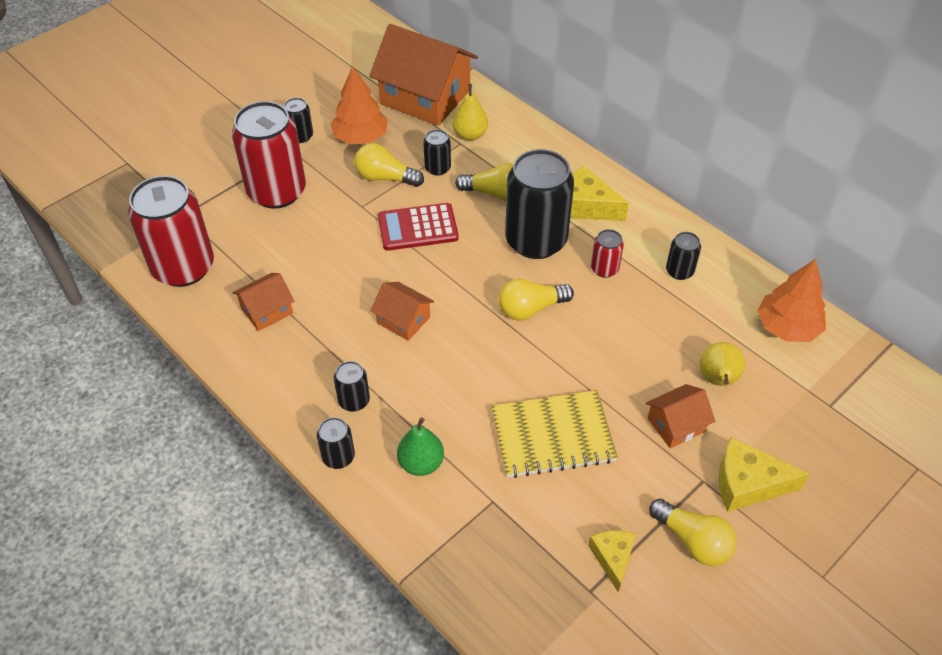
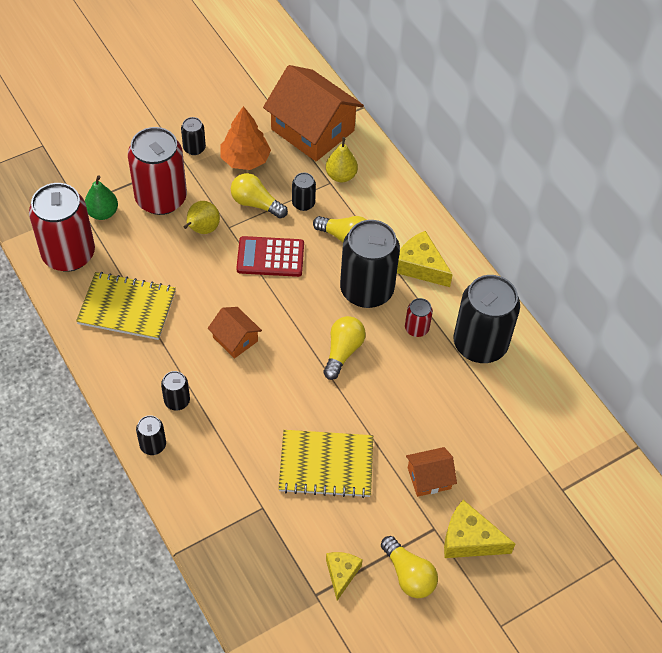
camera: 10 degrees right, 5 degrees up
orange house [233,273,295,331] -> yellow notebook [76,272,176,340]
green pear [397,417,444,476] -> green pear moved to [85,175,118,220]
yellow light bulb [499,279,574,321] -> yellow light bulb turned 120 degrees clockwise [323,316,366,380]
black can [666,232,701,280] -> black can [453,275,520,363], size x2.23
yellow pear [700,342,745,386] -> yellow pear moved to [183,201,220,234]
orange tree [757,259,826,342] -> none

